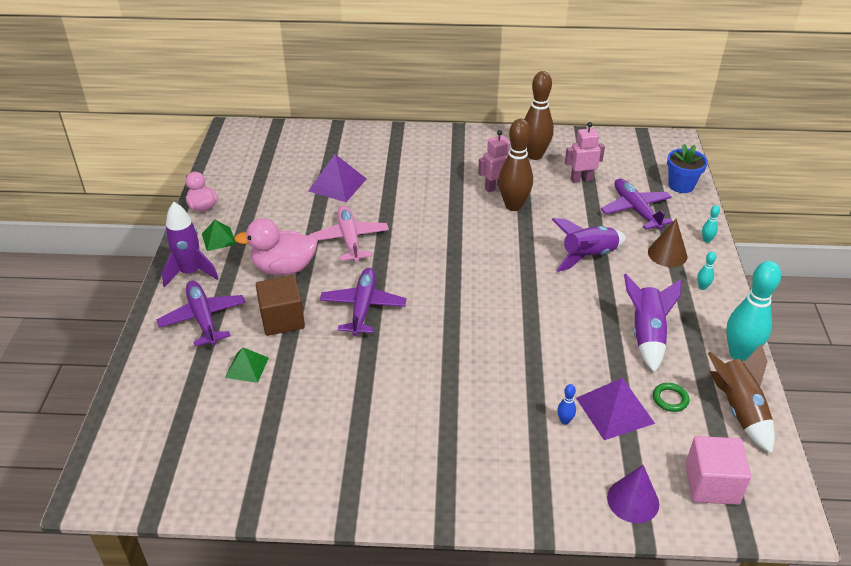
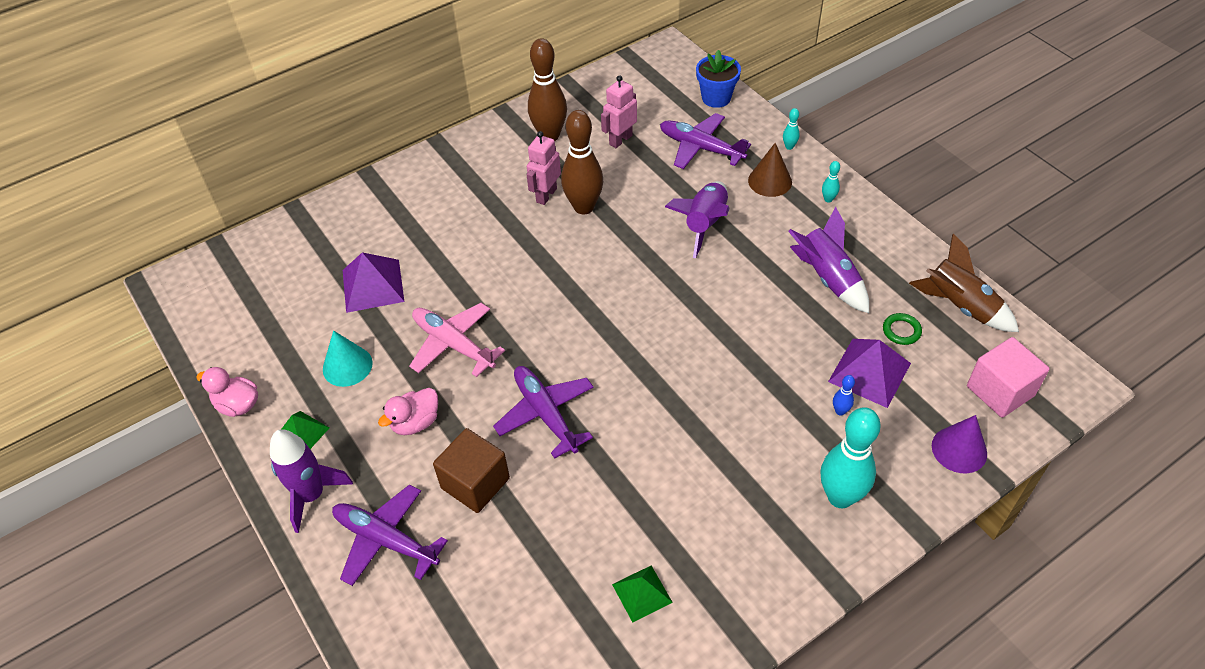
camera: 35 degrees left, 10 degrees up
green pyramid [225,348,269,383] -> green pyramid moved to [612,565,673,622]
pink duck [234,218,318,275] -> pink duck [378,388,438,435], size x0.63
turquoise bowling pin [726,261,781,361] -> turquoise bowling pin moved to [821,407,881,508]
none -> turquoise cone [323,330,373,387]

